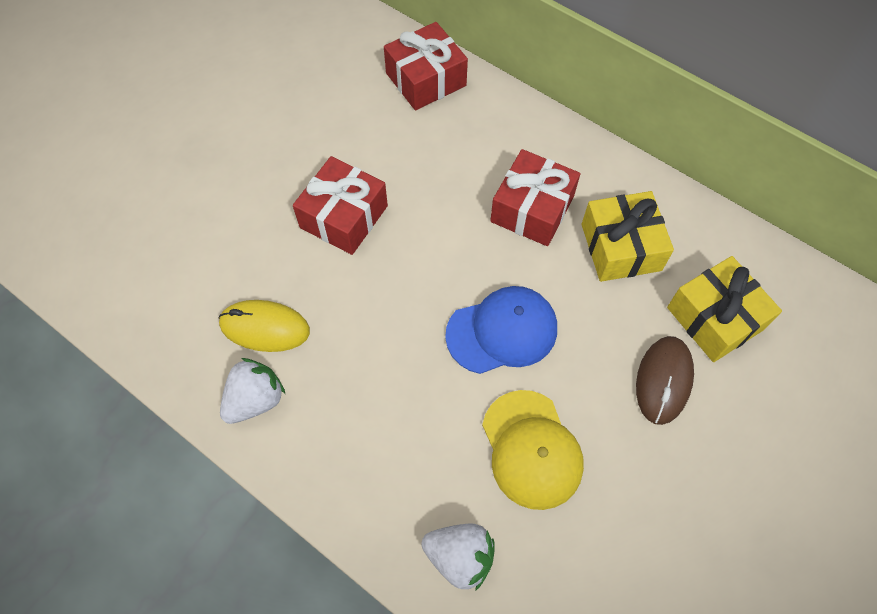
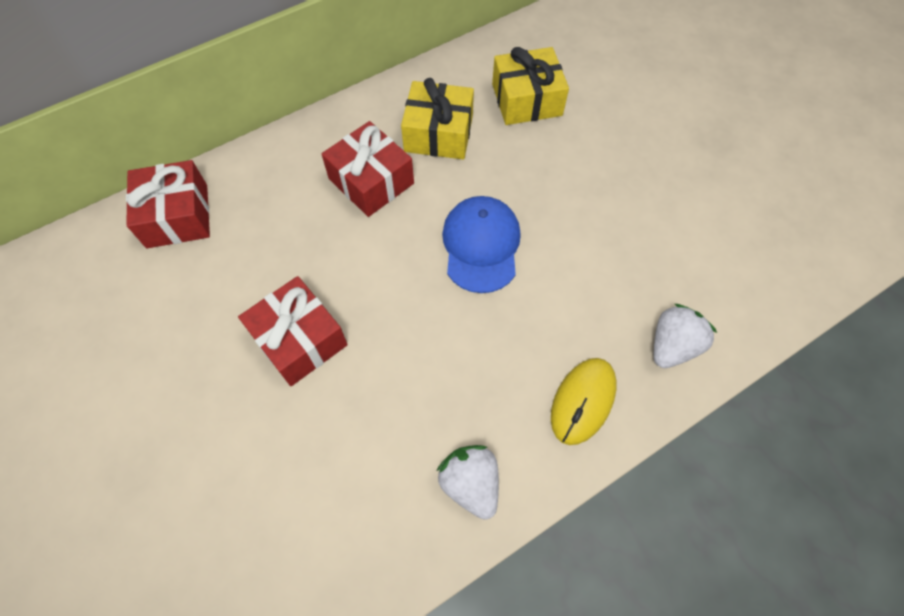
camera: 70 degrees left, 0 degrees up
yellow mouse [219,300,310,352] -> yellow mouse moved to [551,358,616,445]
yellow cap [482,390,584,510] -> none
brown mouse [636,336,694,425] -> none

